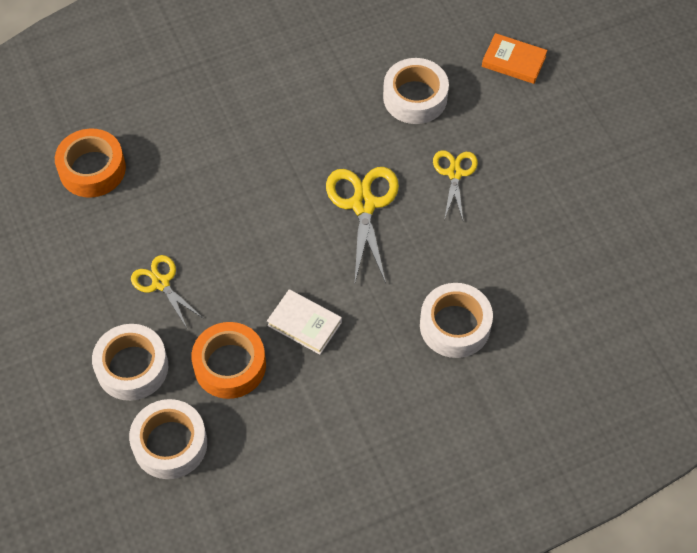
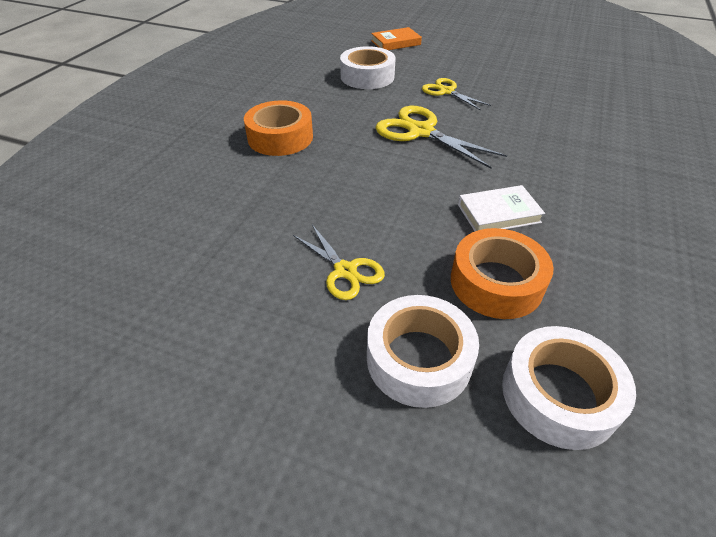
camera: 45 degrees left, 15 degrees down
orange tape [55,129,126,198] -> orange tape moved to [244,100,313,156]
yellow scissors [131,255,204,328] -> yellow scissors turned 135 degrees counterclockwise [293,225,385,300]
white tape [420,283,493,358] -> none

